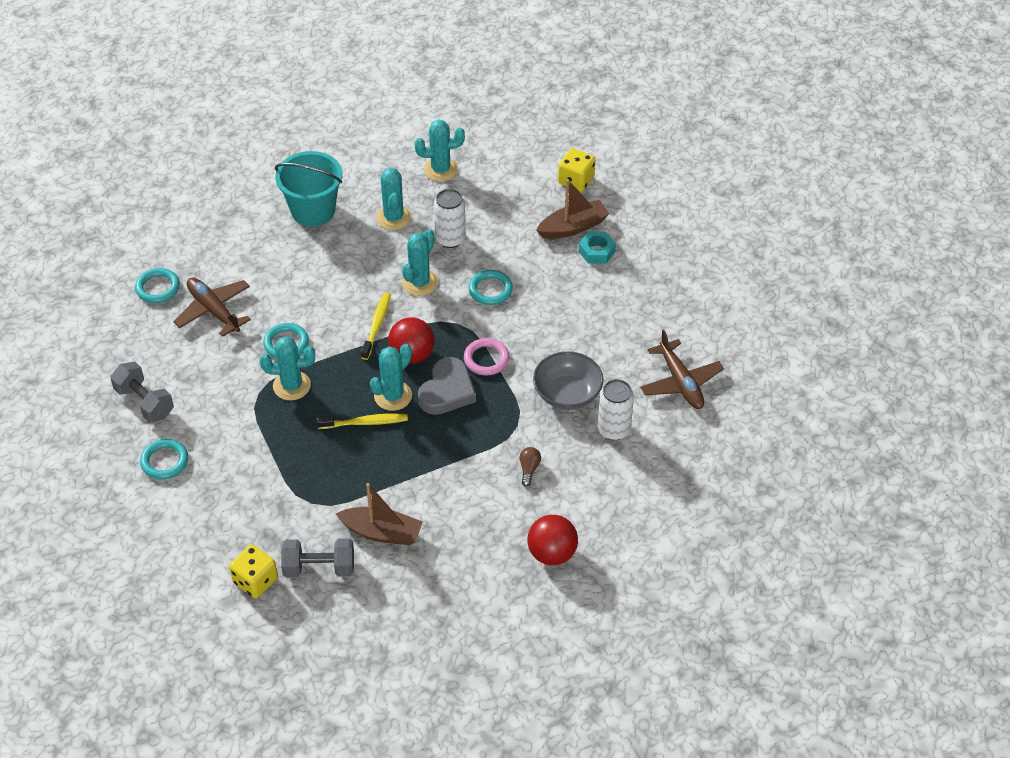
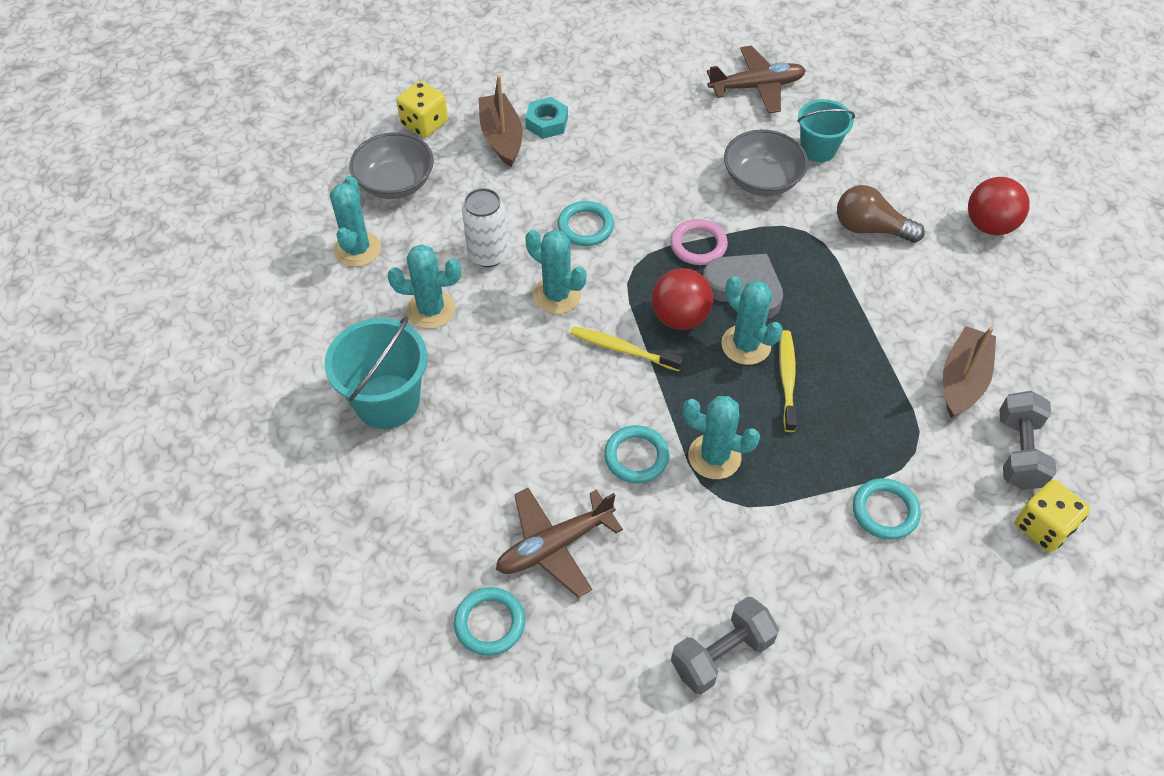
camera: 80 degrees left, 5 degrees up
turquoise ring [140,439,188,479] -> turquoise ring moved to [853,478,921,540]
turquoise cactus [260,336,315,400] -> turquoise cactus turned 75 degrees counterclockwise [683,396,760,479]
brown light bulb [519,447,541,487] -> brown light bulb [837,185,925,243], size x1.85
white can [598,379,634,440] -> turquoise bucket [797,99,855,162]
none -> grey bowl [349,132,434,199]

